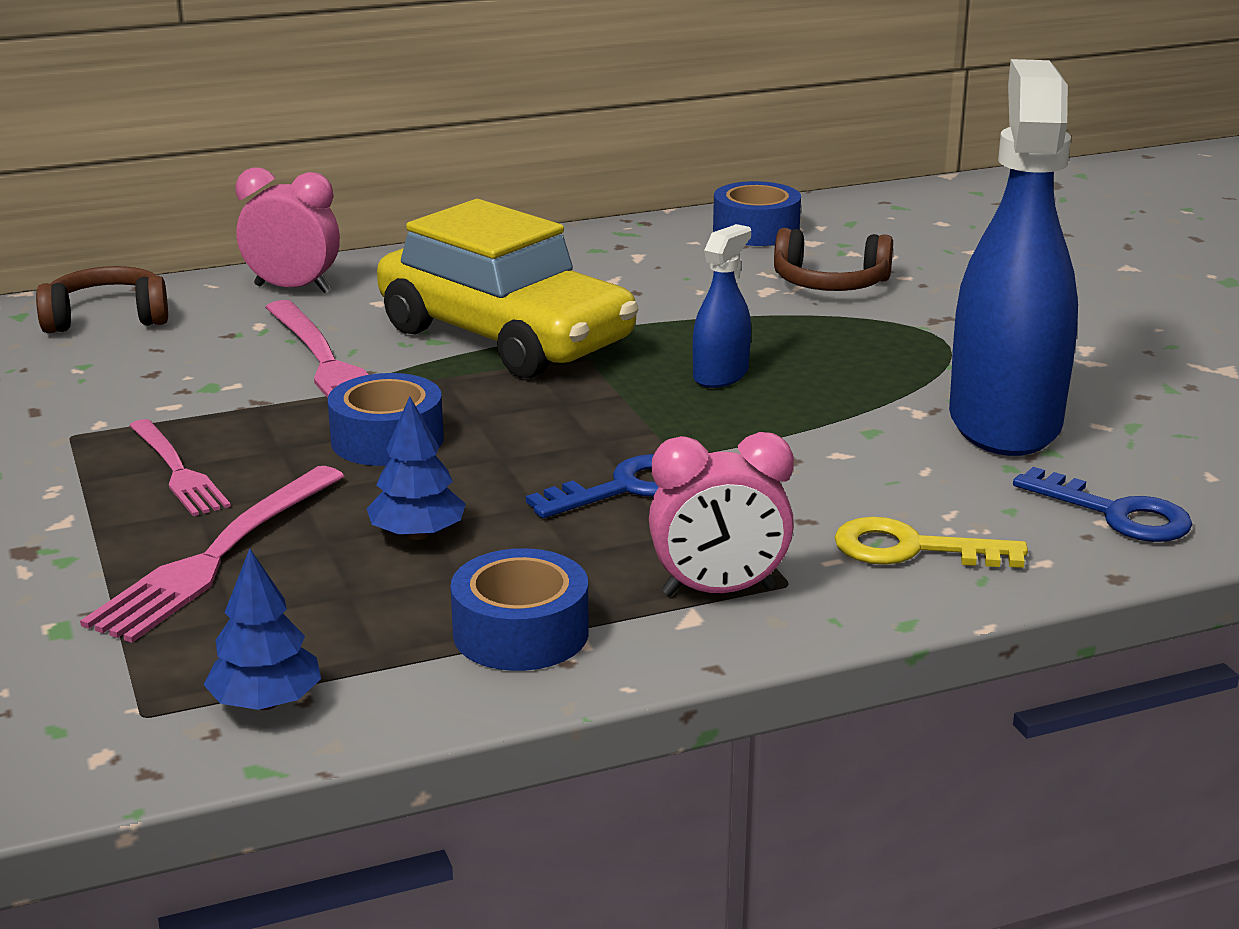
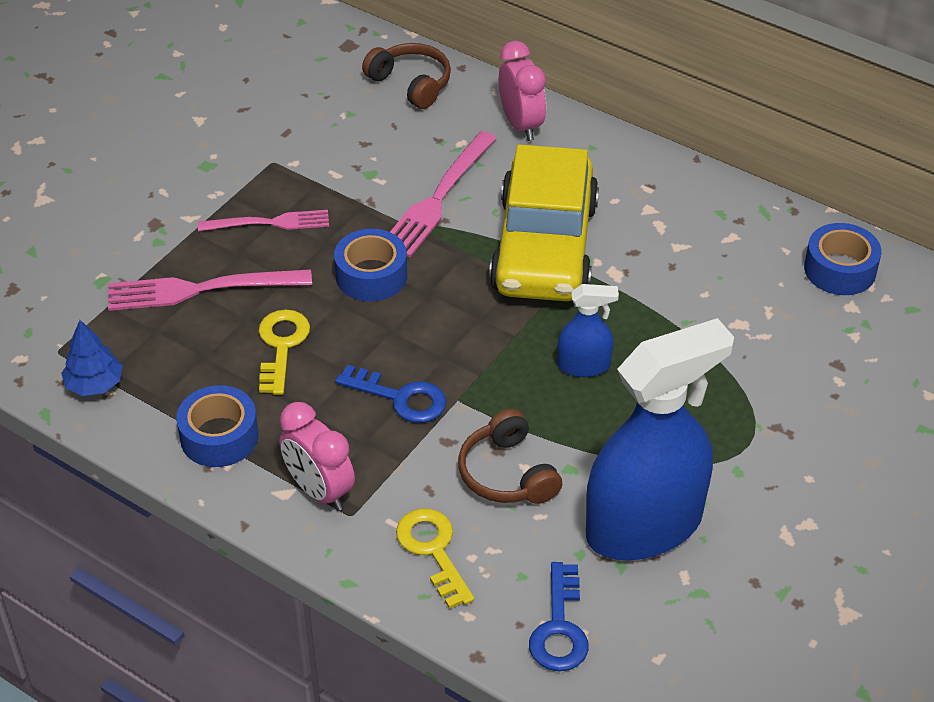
camera: 55 degrees right, 20 degrees up
pink fork [129,419,231,516] -> pink fork turned 120 degrees counterclockwise [198,210,329,232]
blue tree [367,396,466,540] -> yellow key [259,310,310,395]
brown headphones [774,228,893,291] -> brown headphones moved to [458,409,562,504]

